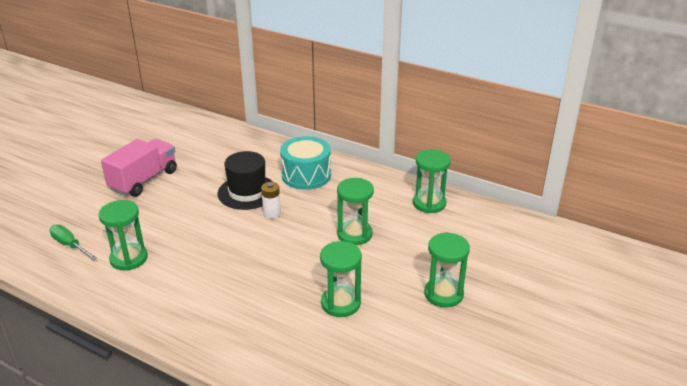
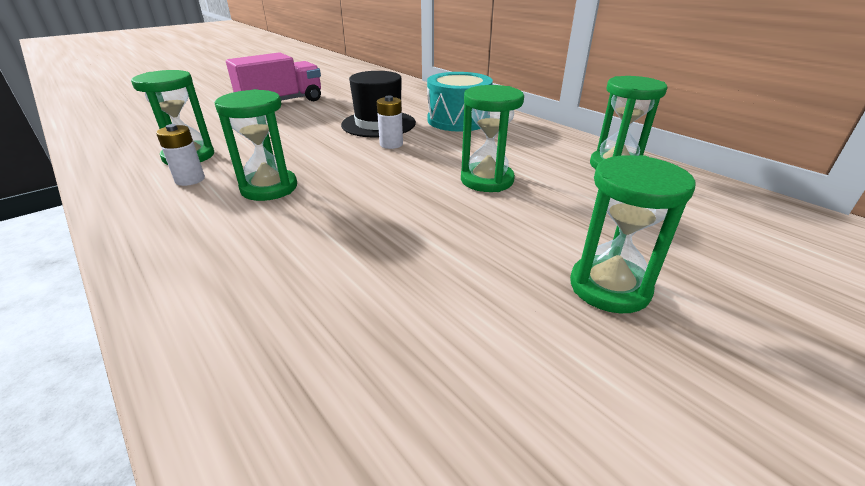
camera: 20 degrees right, 0 degrees up
green screwdriver [50,225,97,260] -> none
green hourglass [320,241,362,317] -> green hourglass moved to [215,89,297,201]
none -> white battery [156,124,205,186]

